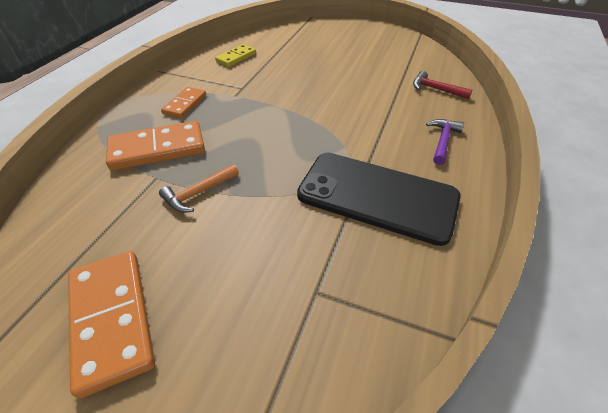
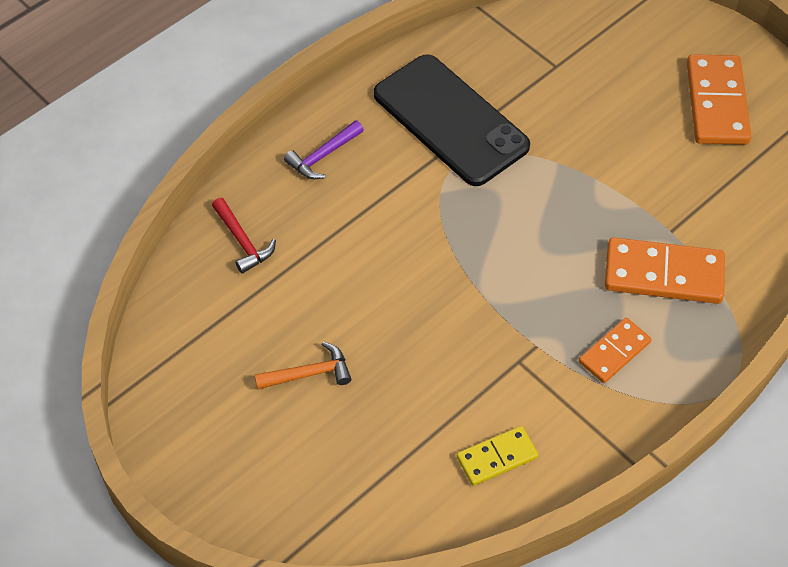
camera: 155 degrees left, 10 degrees up
orange hammer [159,164,239,213] -> orange hammer moved to [254,341,351,389]

